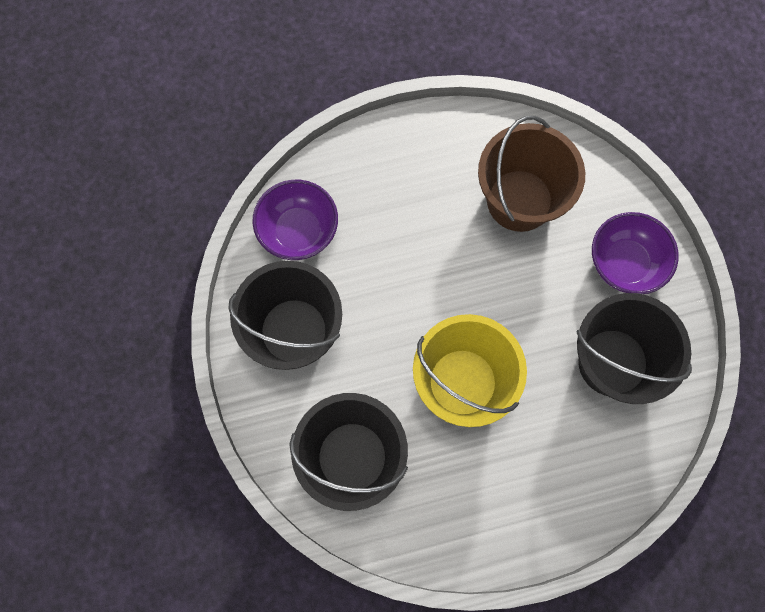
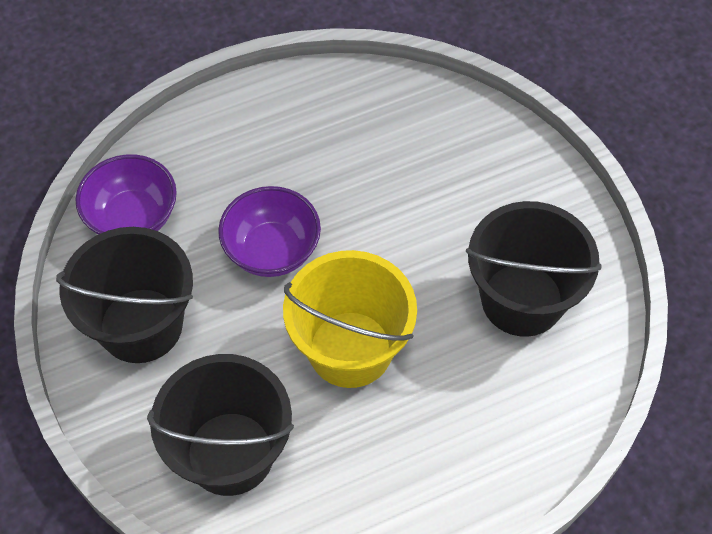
camera: 10 degrees left, 15 degrees down
brown bucket [478,116,585,232] -> none
purple bowl [592,212,679,294] -> purple bowl moved to [218,186,321,277]

